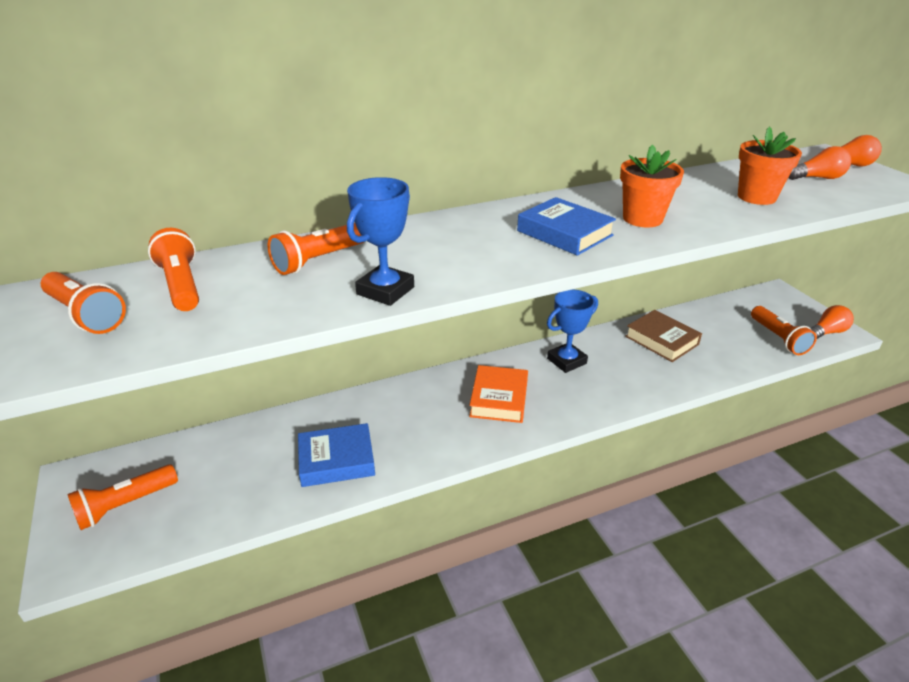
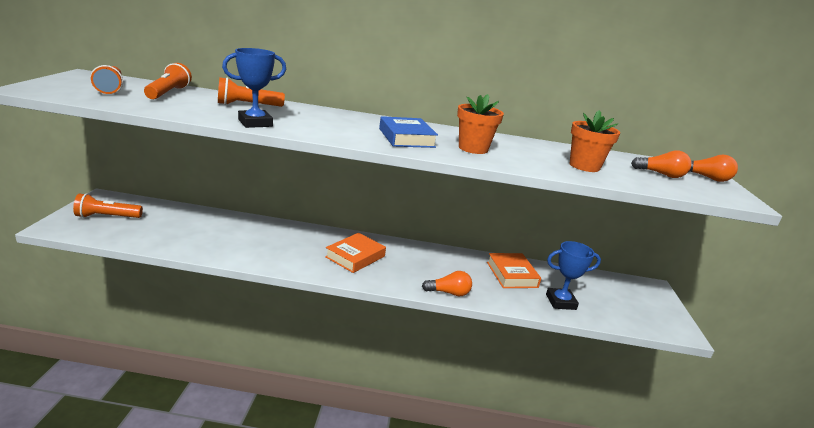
camera: 25 degrees right, 10 degrees down
blue book [298,423,375,487] -> none
blue trophy [547,290,598,373] -> blue trophy moved to [546,241,601,310]
brown book [625,310,702,362] -> orange book [487,253,541,288]
orange flashlight [751,306,817,355] -> none
orange light bulb [810,305,854,339] -> orange light bulb moved to [422,271,472,296]

